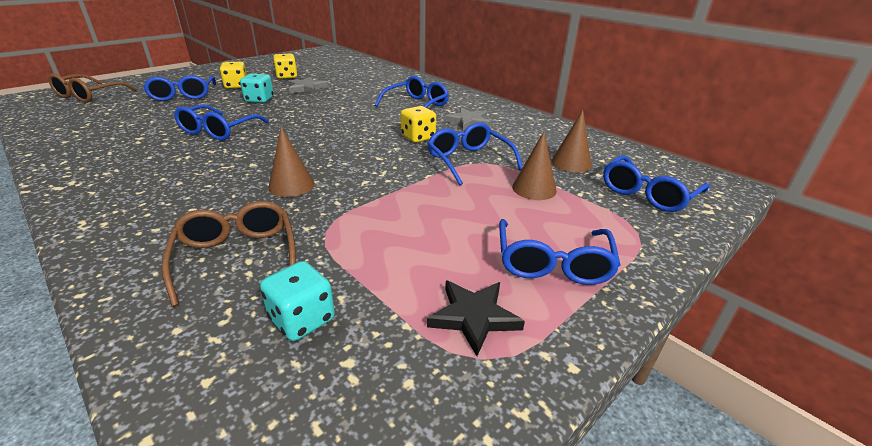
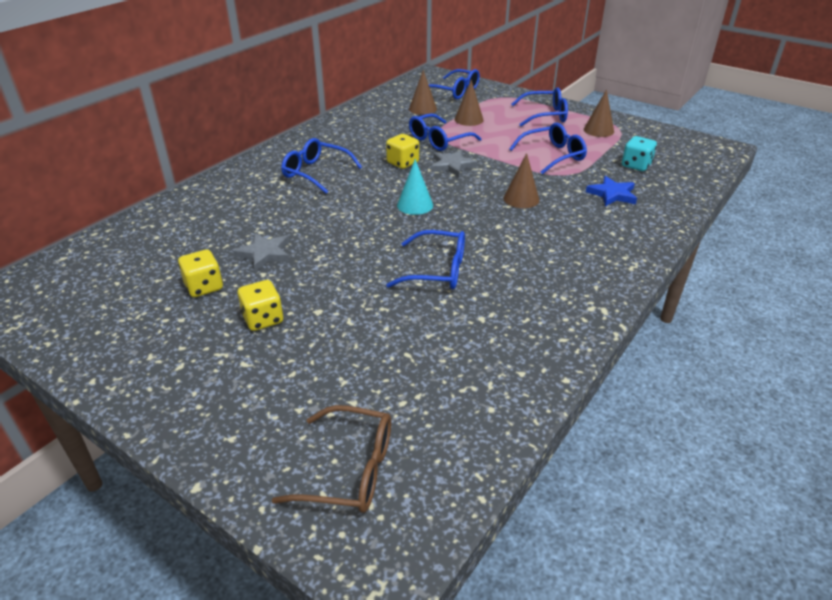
camera: 100 degrees left, 5 degrees up
blue glasses [143,75,216,101] -> blue glasses moved to [509,123,587,175]
brown glasses [162,201,296,307] -> blue star [586,176,637,206]
turquoise dice [240,74,274,103] -> none
black star [427,281,525,356] -> brown cone [584,89,614,137]
grey star [444,108,491,131] -> grey star moved to [431,150,477,177]
none -> turquoise cone [397,159,433,215]

